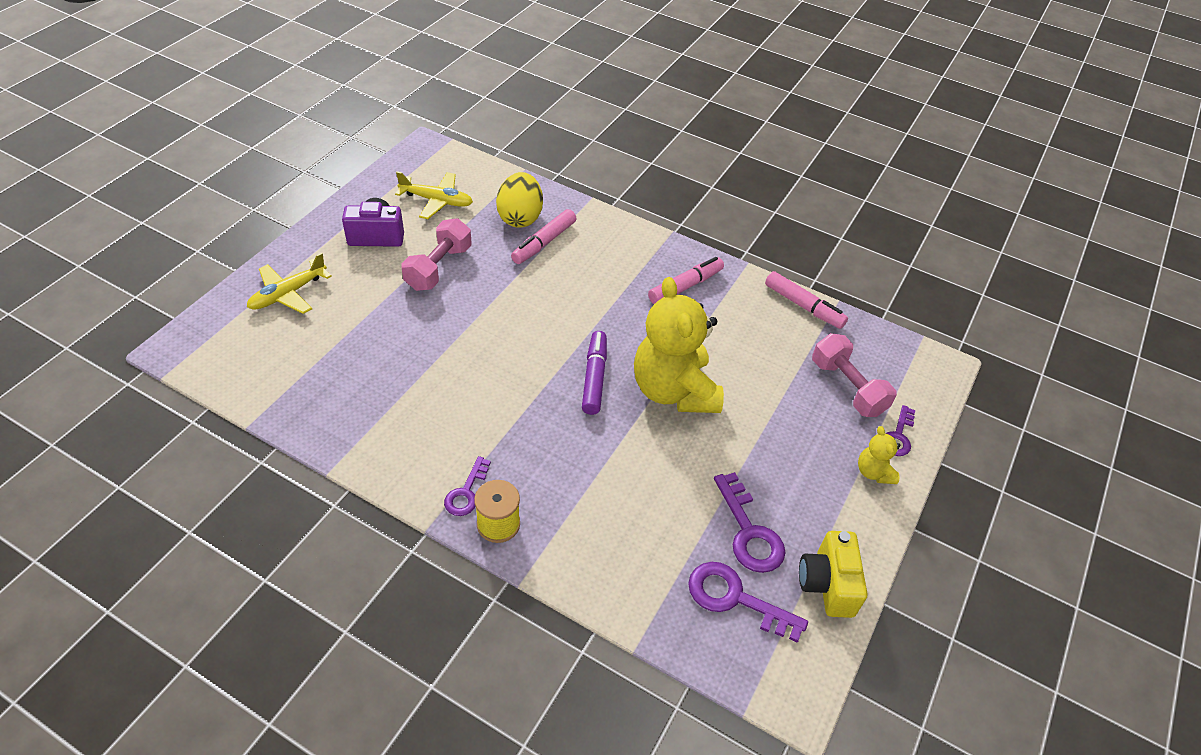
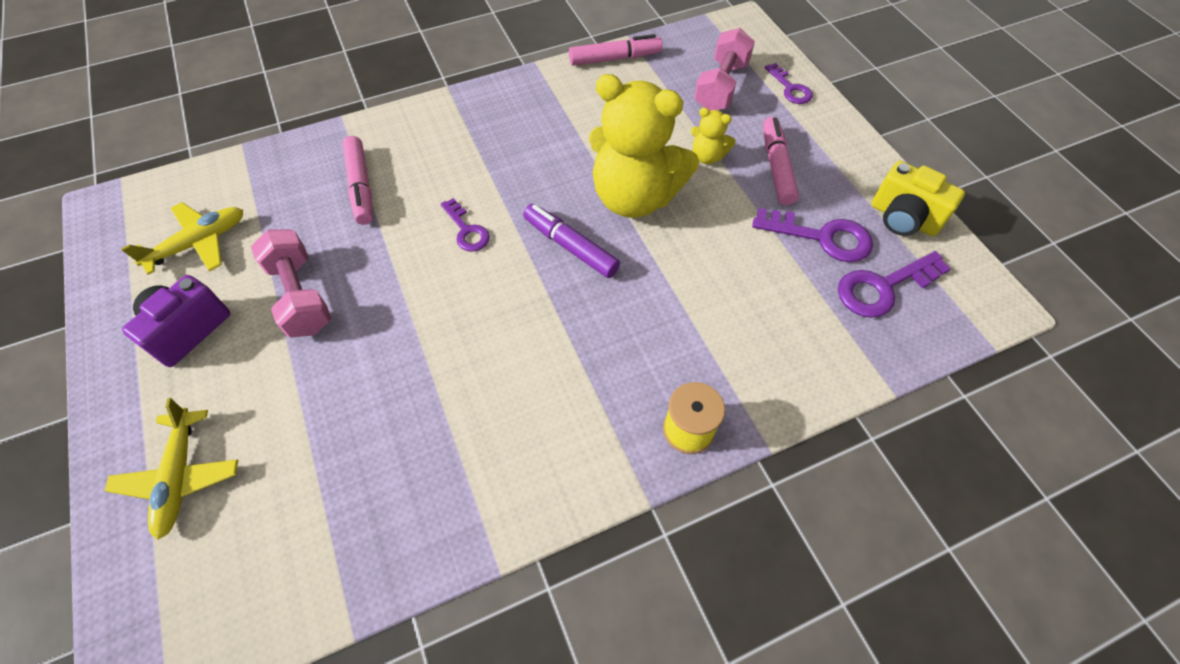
camera: 50 degrees left, 10 degrees up
purple key [444,456,491,516] -> purple key moved to [441,198,490,252]
yellow egg [496,172,543,228] -> none
pink marker [648,257,724,304] -> pink marker moved to [763,117,799,205]
pink dumbbell [812,333,897,417] -> pink dumbbell turned 75 degrees counterclockwise [694,28,755,111]
yellow teddy bear [858,426,901,484] -> yellow teddy bear moved to [691,108,736,164]

